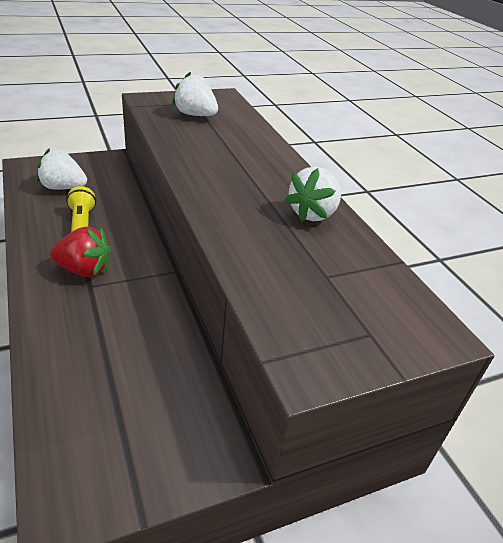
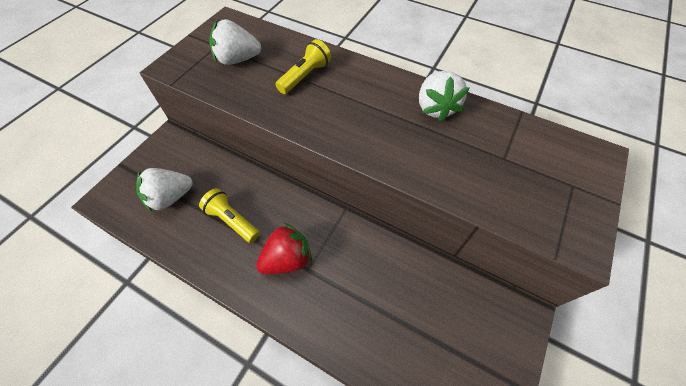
camera: 35 degrees left, 20 degrees up
none -> yellow flashlight [275,39,331,94]

